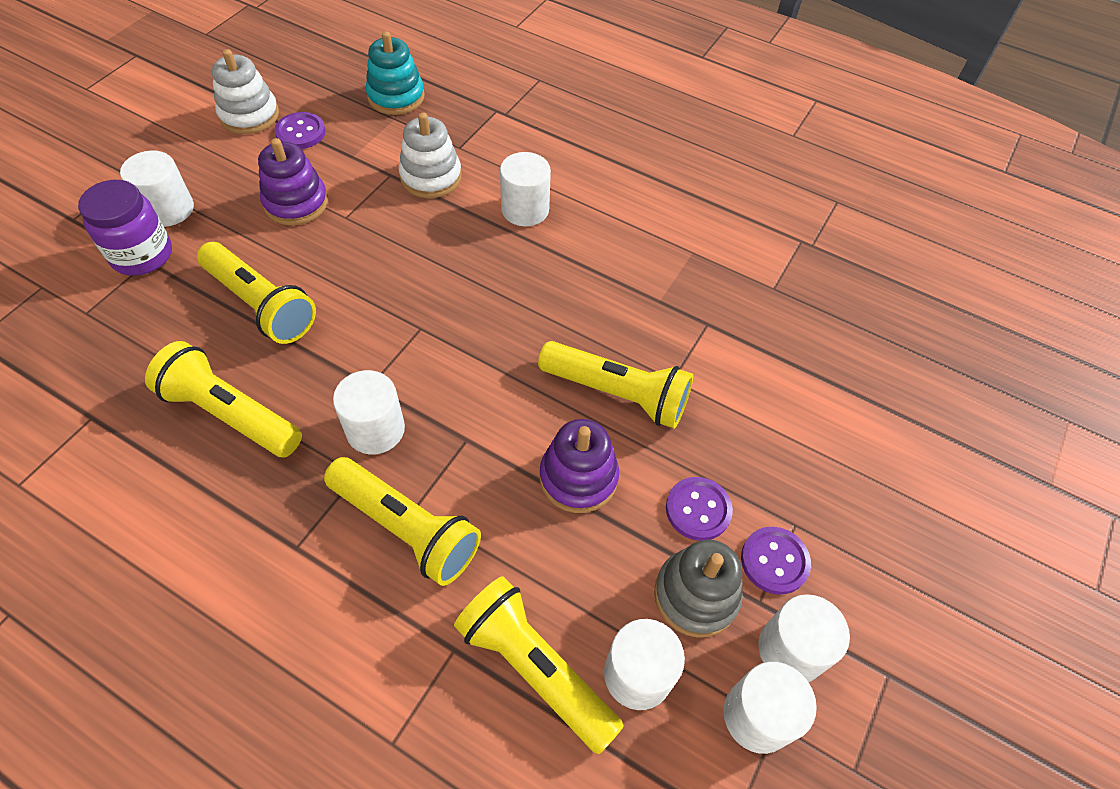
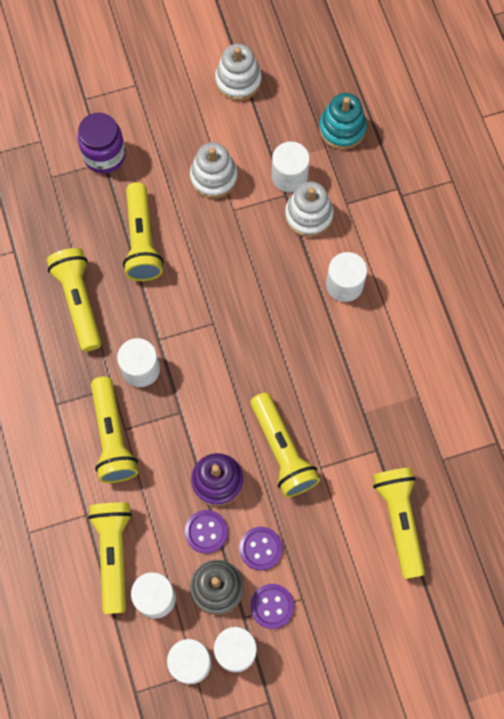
camera: 45 degrees right, 15 degrees up
white cylinder [120,151,194,227] -> white cylinder moved to [272,142,310,193]
purple stacking toy [258,138,328,226] -> white stacking toy [190,142,238,199]
purple button [274,112,326,149] -> purple button moved to [185,510,228,554]
none -> yellow flashlight [373,467,425,579]

